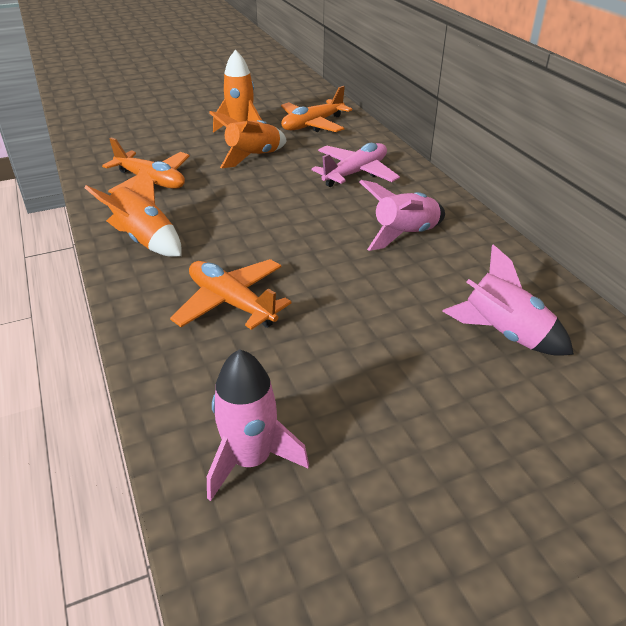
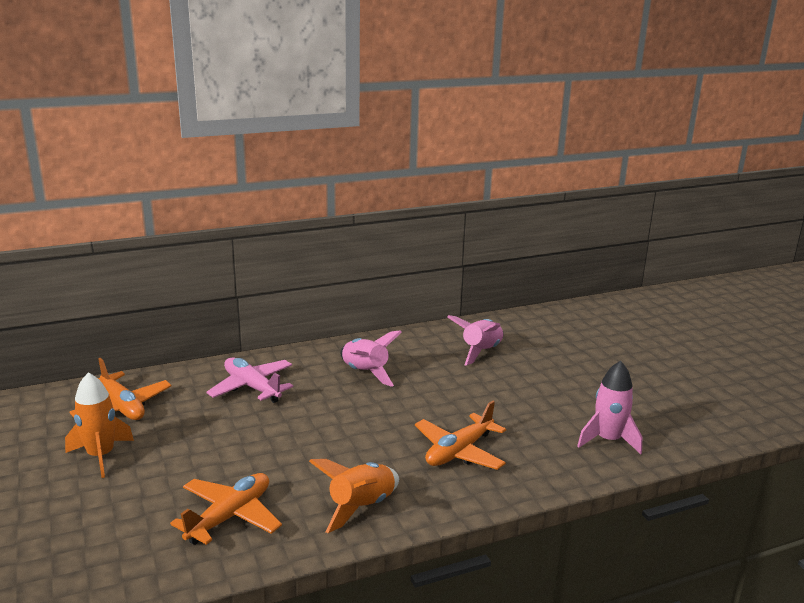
camera: 90 degrees left, 15 degrees down
orange rocket [209,111,287,168] -> none

